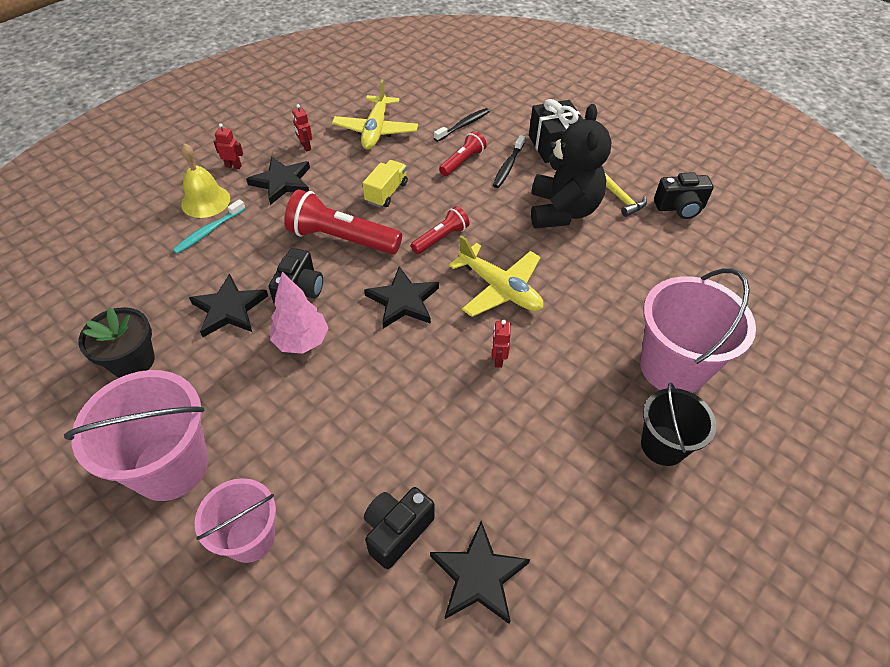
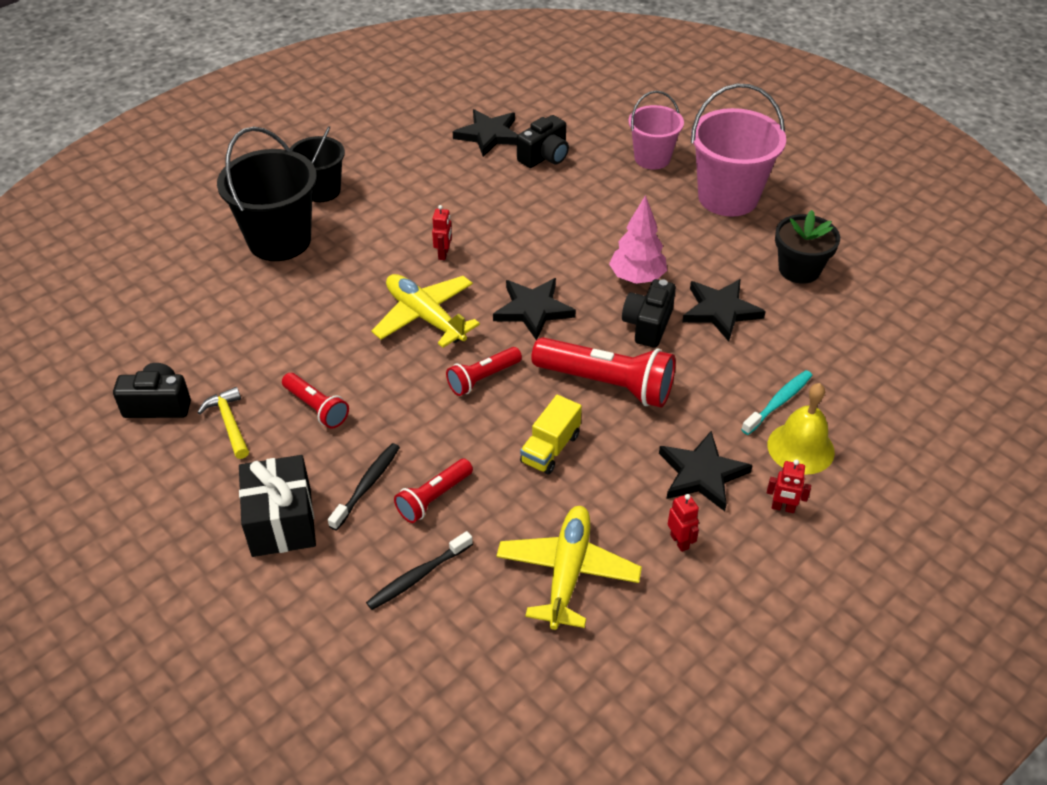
camera: 175 degrees left, 5 degrees down
black teddy bear [531,104,612,229] -> red flashlight [282,373,349,429]
pink bucket [640,268,756,393] -> black bucket [217,126,317,261]

